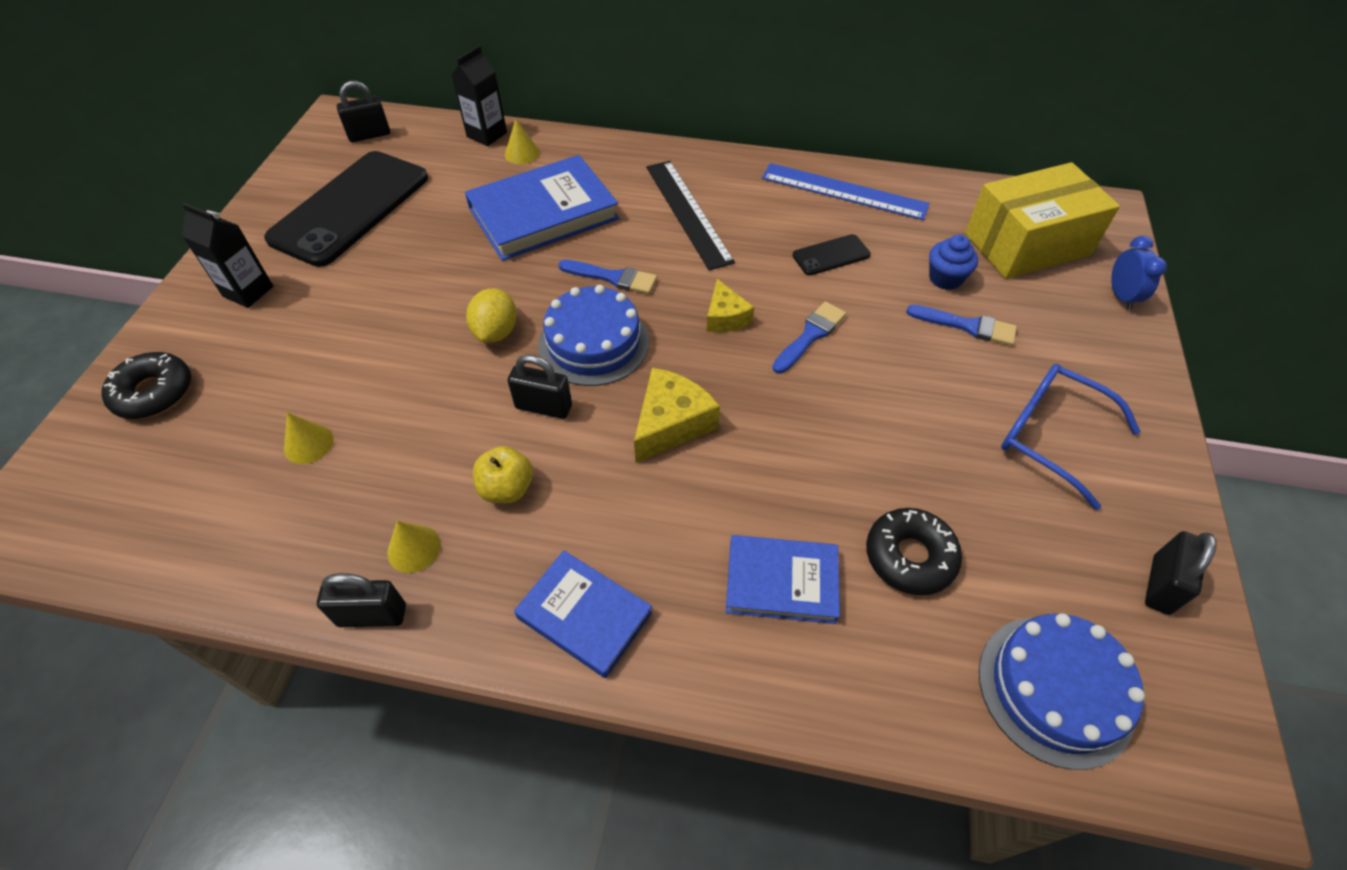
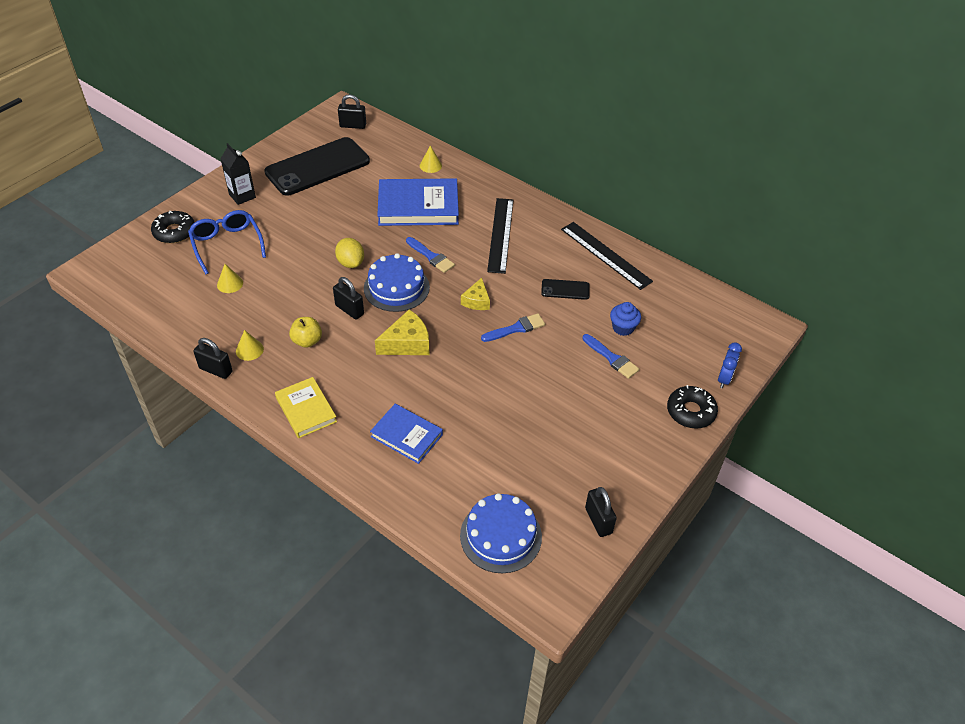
camera: 25 degrees right, 5 degrees down
black carton [451,46,507,146] -> none
yellow lemon [466,288,517,343] -> yellow lemon turned 60 degrees counterclockwise [335,238,364,268]
blue book [514,550,652,678] -> yellow book [275,377,337,438]
blue ruler [762,163,930,220] -> black ruler [561,222,653,290]
black donut [866,508,962,595] -> black donut moved to [667,385,718,429]
yellow box [965,162,1120,279] -> none
blue glasses [1001,364,1141,510] -> blue glasses moved to [188,210,266,274]
black padlock [1145,531,1217,615] -> black padlock turned 75 degrees counterclockwise [585,487,617,537]

